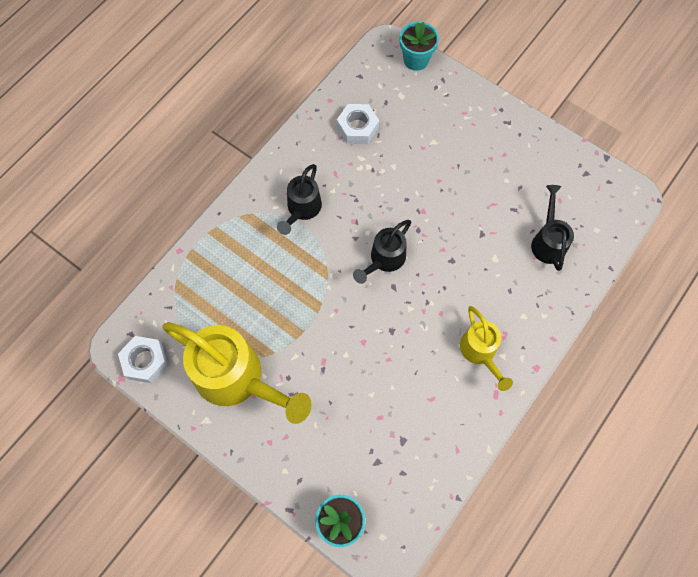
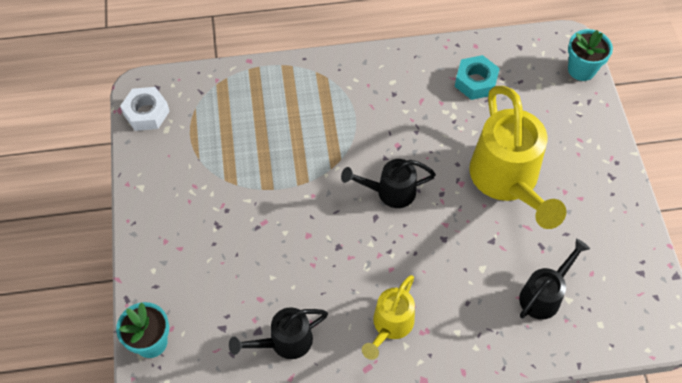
camera: 45 degrees right, 10 degrees down
yellow watering can [162,322,312,424] -> yellow watering can moved to [469,86,566,229]
black watering can [277,164,322,235] -> black watering can moved to [229,307,328,359]
white nut [337,104,379,144] -> turquoise nut [455,55,500,100]

